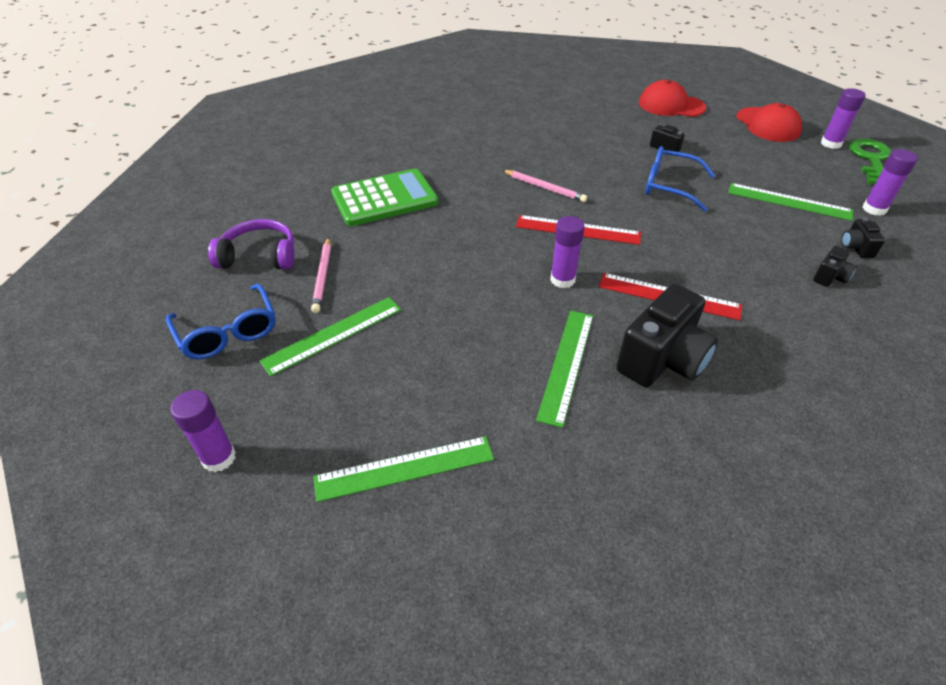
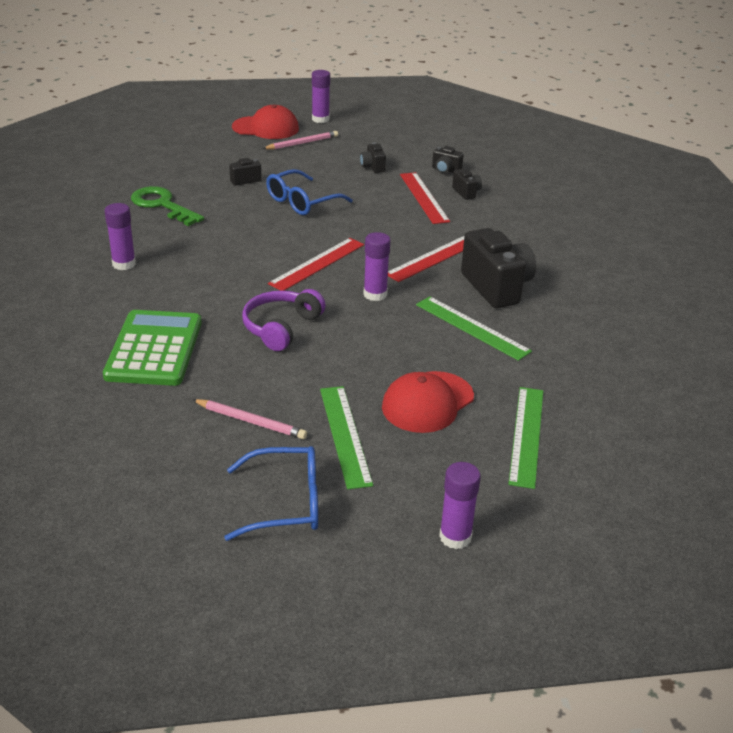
camera: 65 degrees left, 10 degrees down
purple headphones [208,219,295,269] -> purple headphones moved to [242,289,326,351]
pink pencil [502,170,587,202] -> pink pencil moved to [262,131,338,150]
red cap [639,80,706,117] -> red cap moved to [382,371,474,433]
green ruler [728,183,853,221] -> black camera [360,142,386,173]
green key [849,139,891,185] -> green key moved to [131,186,204,226]
purple glue stick [863,149,918,216] -> purple glue stick moved to [105,203,136,270]
none -> red ruler [400,172,450,224]

